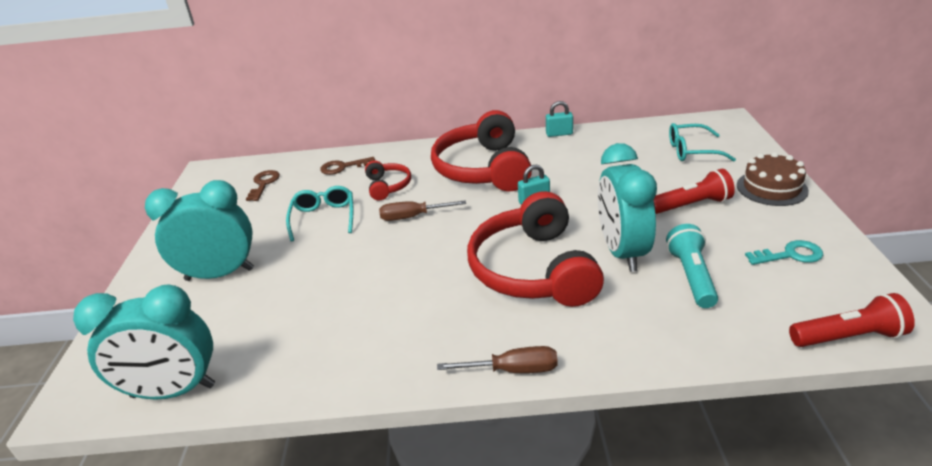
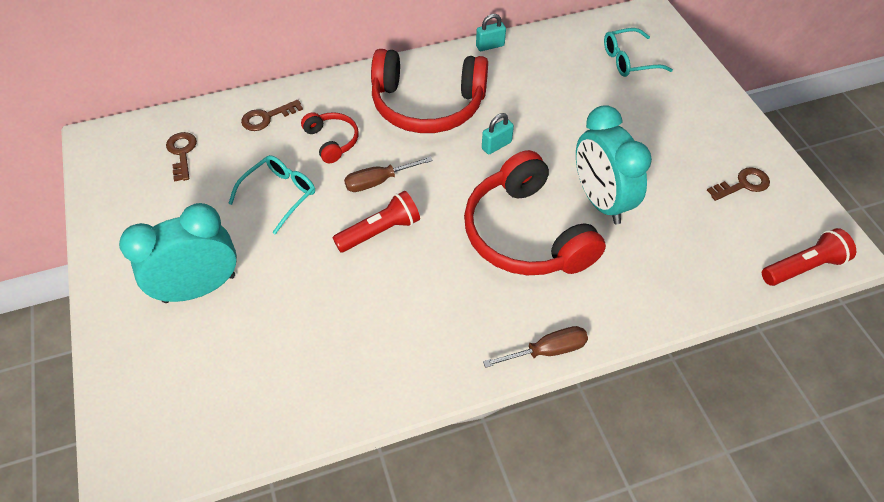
camera: 20 degrees left, 20 degrees up
turquoise clock [73,285,215,400] -> none
turquoise glasses [286,186,354,242] -> turquoise glasses turned 60 degrees clockwise [228,155,315,235]
red headphones [431,110,532,191] -> red headphones turned 60 degrees counterclockwise [371,49,488,133]
red flashlight [654,169,735,214] -> red flashlight moved to [333,191,420,252]
turquoise flashlight [666,224,718,308] -> none
brown cake [737,152,809,206] -> none
turquoise key [745,240,823,265] -> brown key [707,167,770,201]

